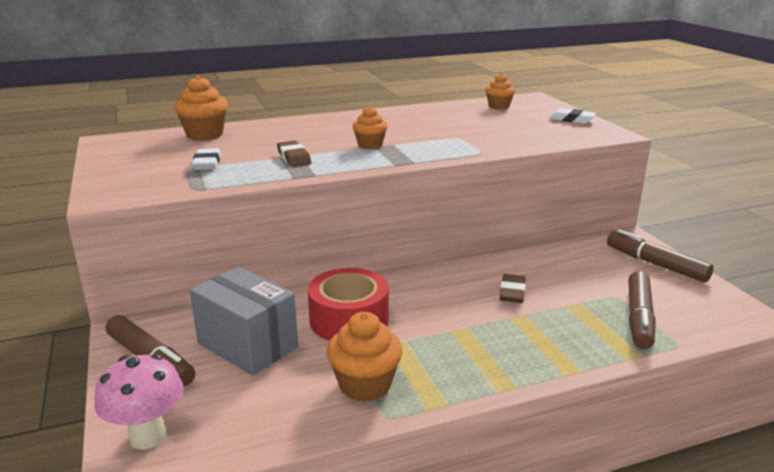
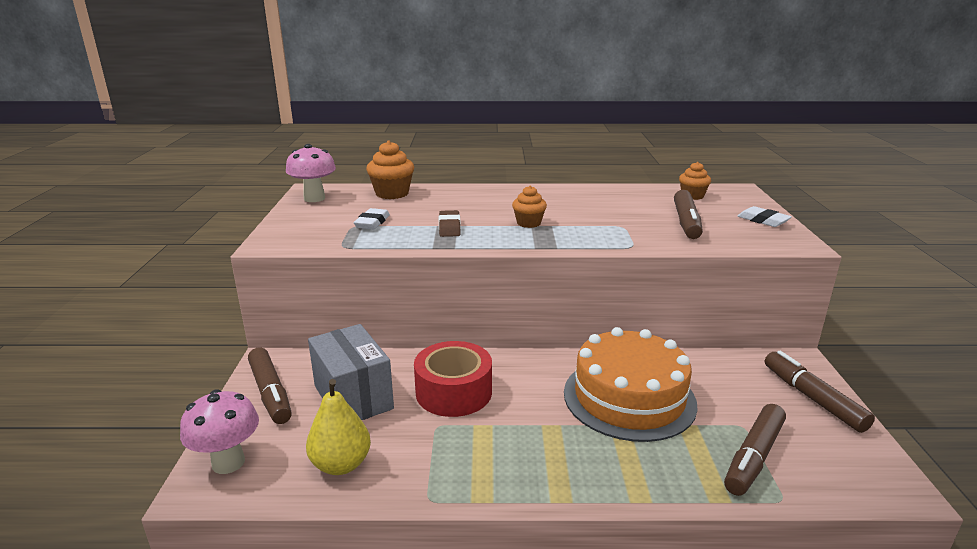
camera: 20 degrees right, 0 degrees up
orange cupcake [327,312,402,402] -> none
brown eraser [500,274,526,303] -> orange cake [564,327,698,442]
none -> pink mushroom [286,144,336,202]
none -> yellow pear [306,379,371,475]
none -> brown marker [674,190,703,239]

